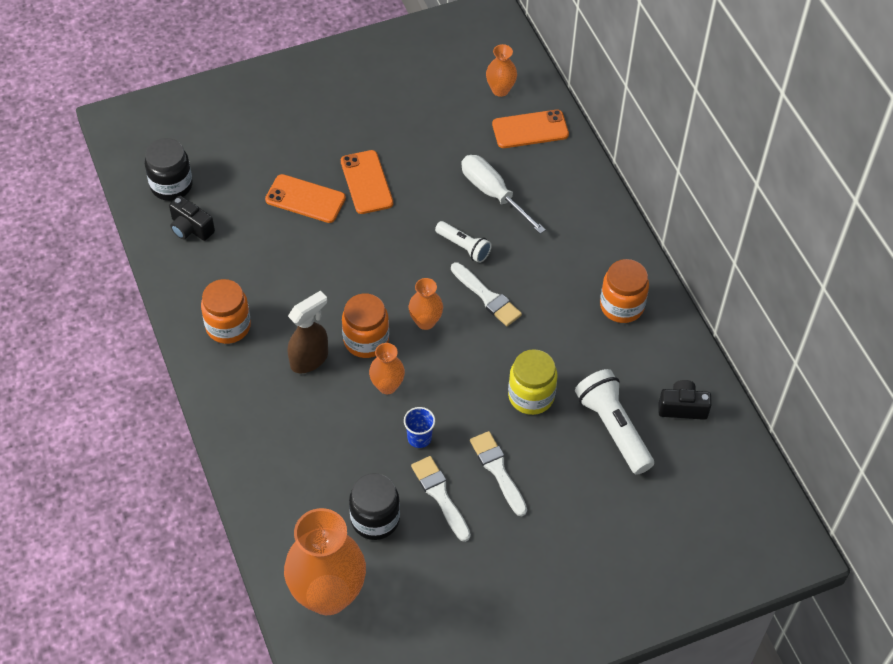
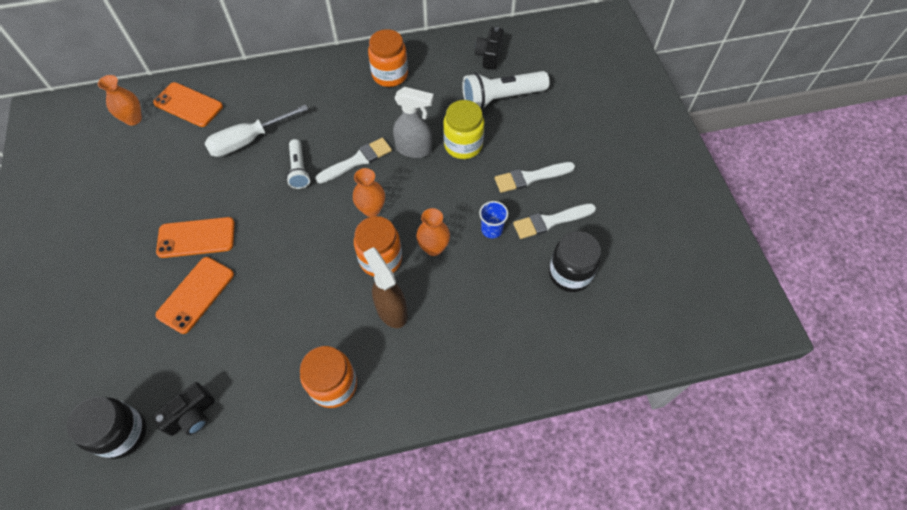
camera: 80 degrees left, 5 degrees up
orange vase [284,508,366,615] -> none
white flashlight [435,221,492,263] -> white flashlight turned 120 degrees clockwise [286,139,311,189]
orange phone [492,110,569,148] -> orange phone turned 60 degrees counterclockwise [153,82,223,127]
none -> grey spray bottle [393,87,434,158]

